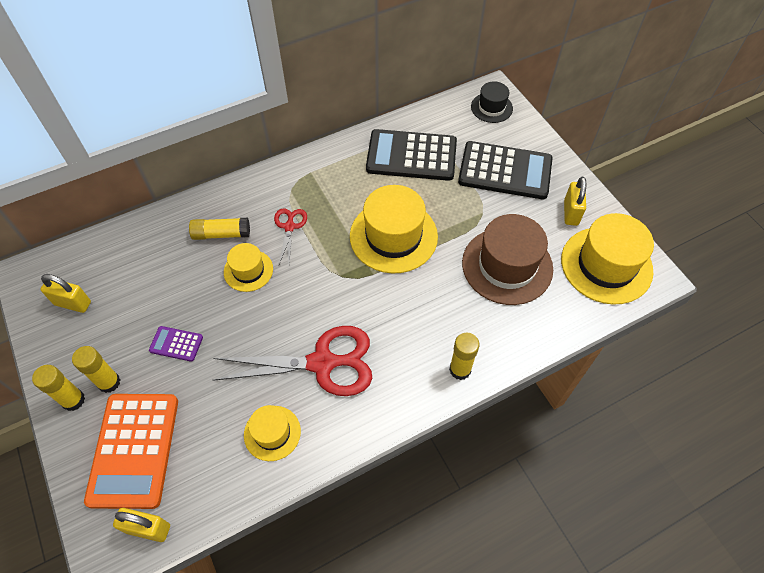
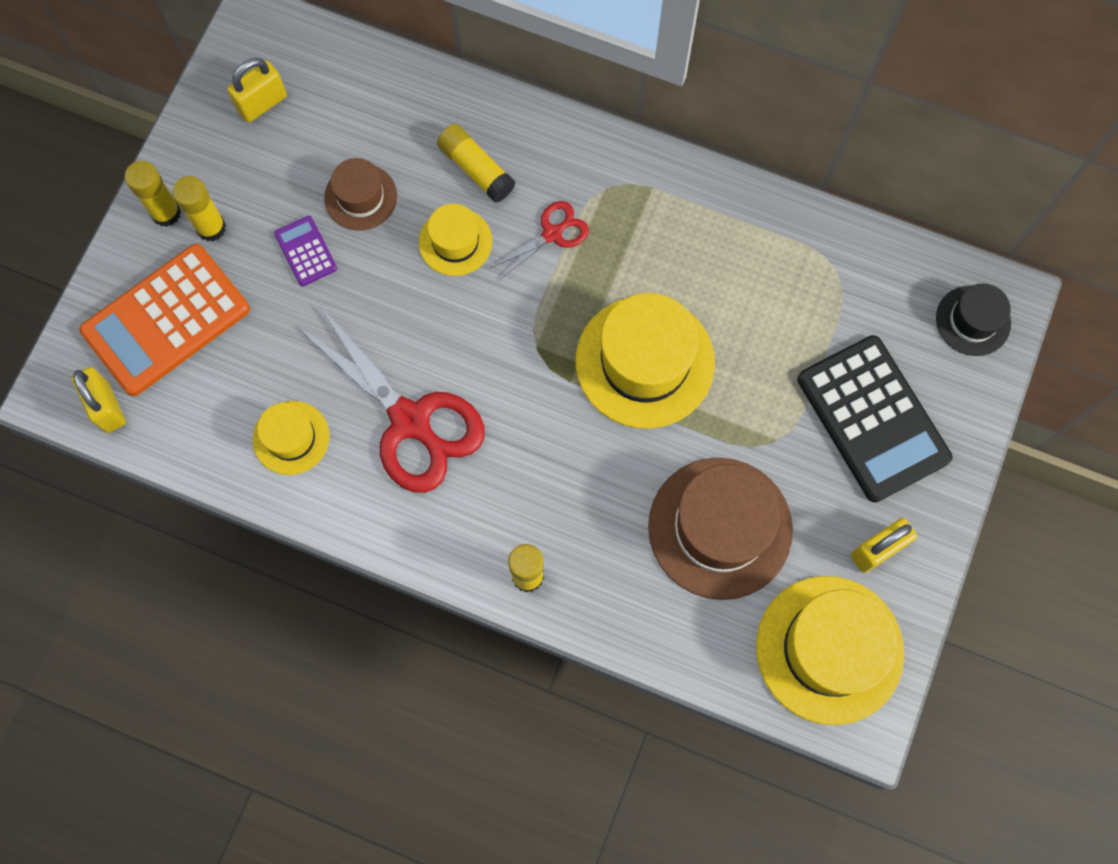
camera: 50 degrees right, 15 degrees up
yellow padlock [40,274,91,313] -> yellow padlock turned 75 degrees clockwise [227,58,287,122]
black calculator [366,129,457,181] -> none
none -> brown hat [324,158,397,231]

